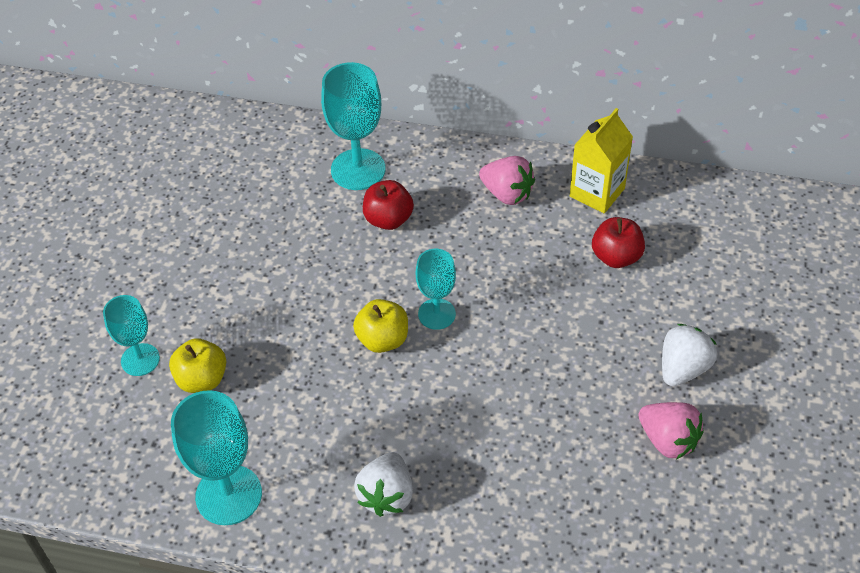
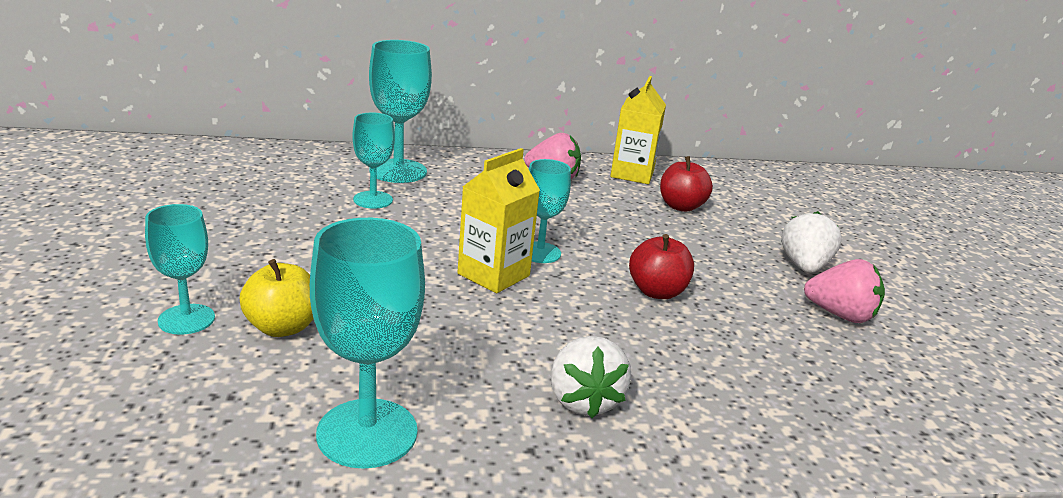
camera: 25 degrees left, 25 degrees down
yellow apple [353,299,408,353] -> yellow carton [457,148,540,293]
red apple [363,180,414,230] -> red apple moved to [629,234,694,299]
none -> turquoise goblet [352,113,395,209]

